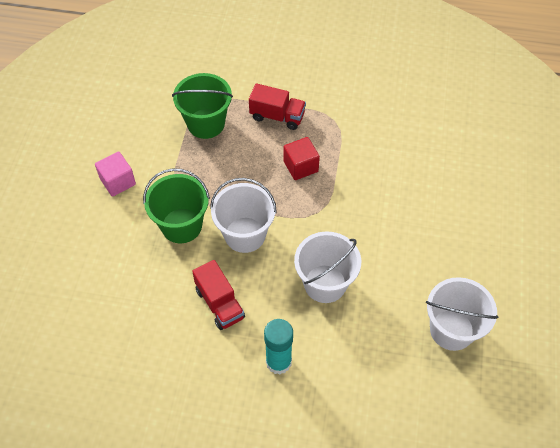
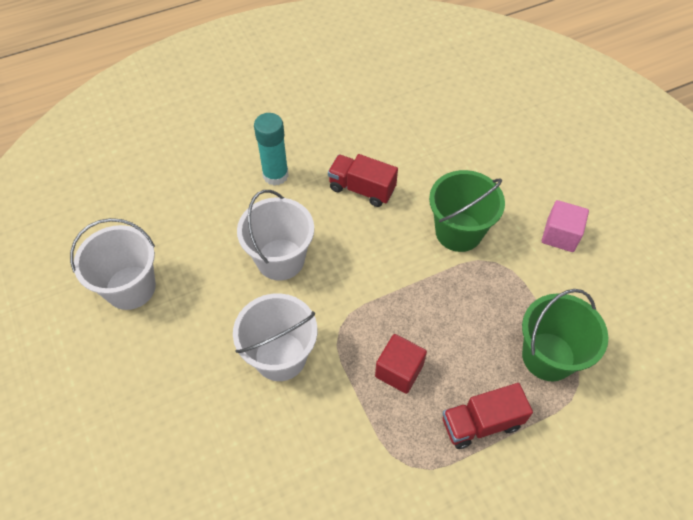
camera: 145 degrees right, 0 degrees up
white bucket [210,178,277,253] -> white bucket moved to [233,293,317,381]

